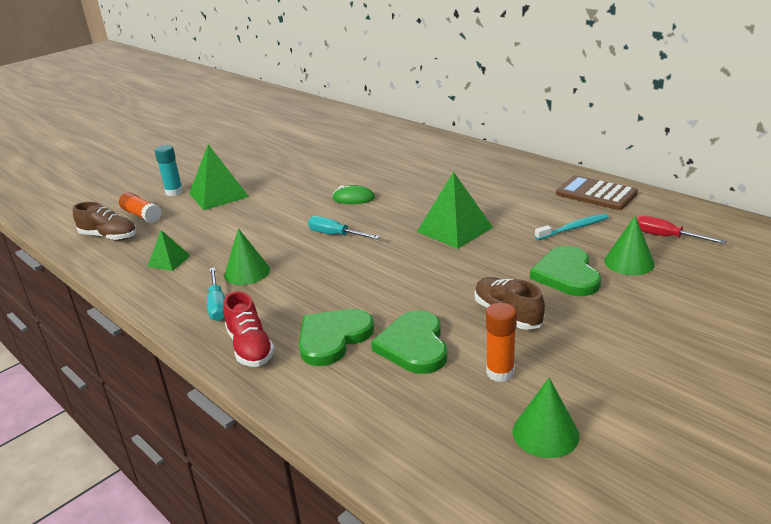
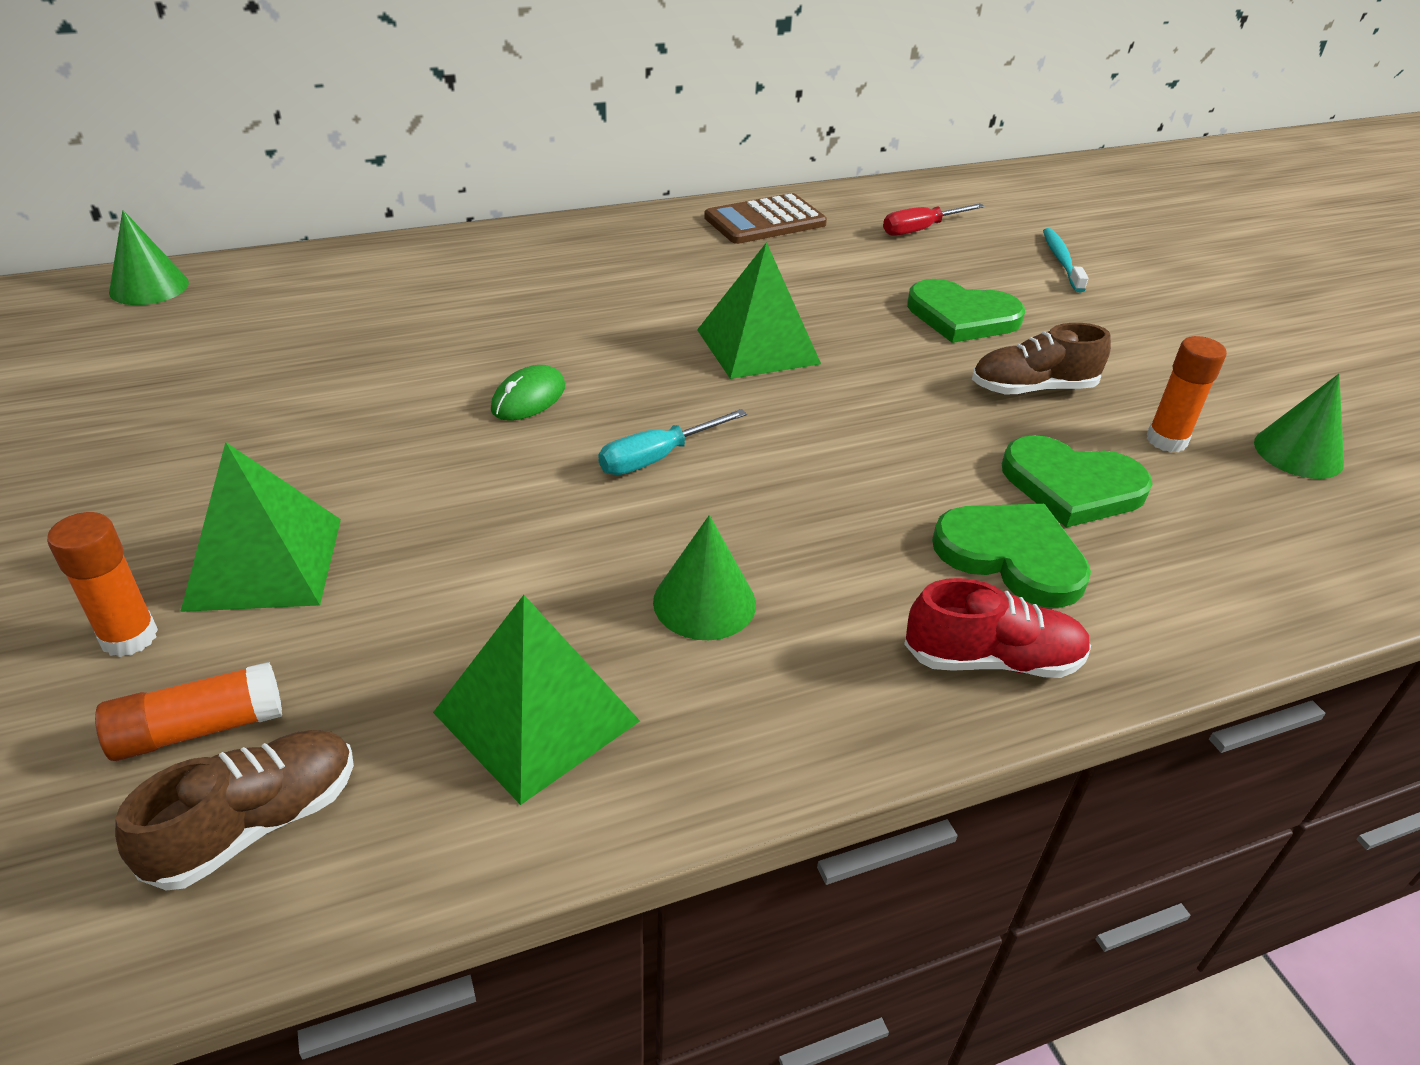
camera: 70 degrees left, 10 degrees up
green pyramid [147,230,191,271] -> green pyramid [433,595,640,805], size x1.80
turquoise glue stick [154,145,183,196] -> orange glue stick [47,512,158,657]
turquoise screwdriver [207,267,225,321] -> none
green heart [299,309,374,366] -> green heart turned 150 degrees clockwise [932,504,1091,608]
turquoise toothbrush [535,214,609,240] -> turquoise toothbrush moved to [1043,228,1088,292]
green cone [604,216,655,275] -> green cone moved to [109,210,189,305]

